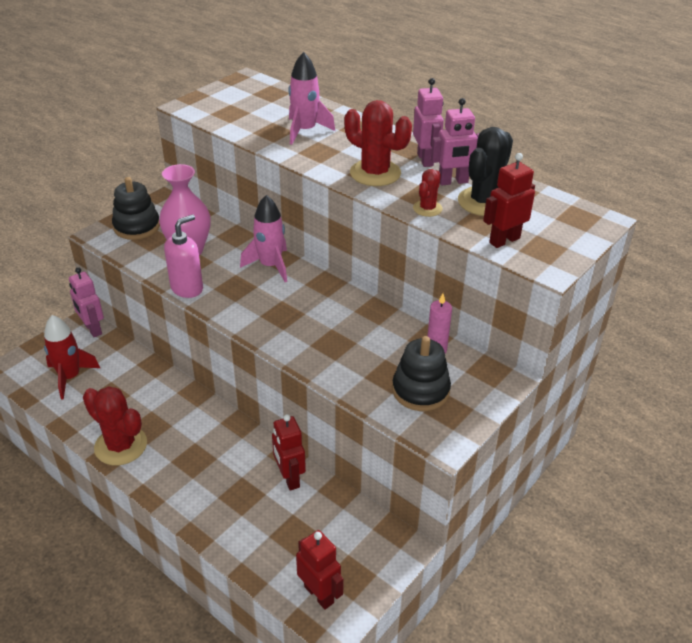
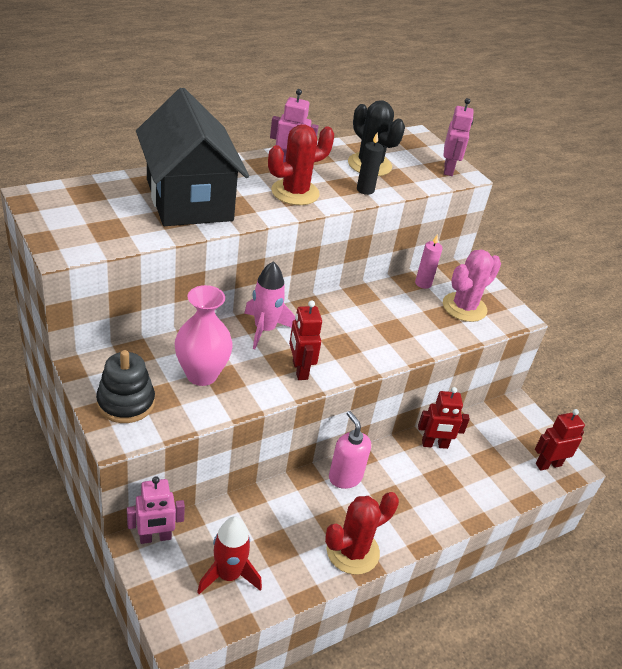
camera: 75 degrees left, 0 degrees up
pink soap dispenser [164,214,203,298] -> pink soap dispenser moved to [329,411,371,489]
pink rocket [288,52,335,145] -> black house [136,88,249,226]
black stacking toy [392,336,451,411] -> pink cactus [443,250,501,322]
red cactus [413,169,443,217] -> black candle [357,133,384,195]
pink robot [431,98,480,185] -> pink robot moved to [443,98,473,176]
red robot [483,153,535,248] -> red robot moved to [289,300,322,380]

